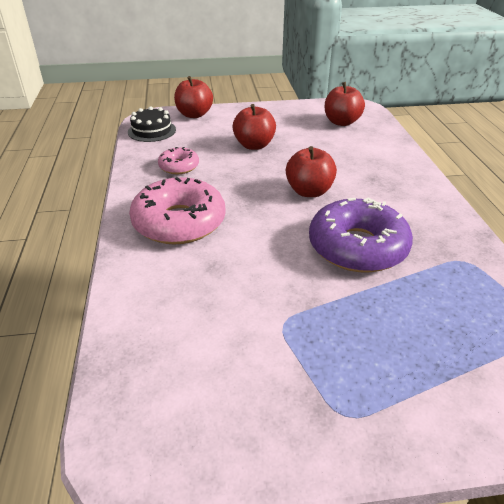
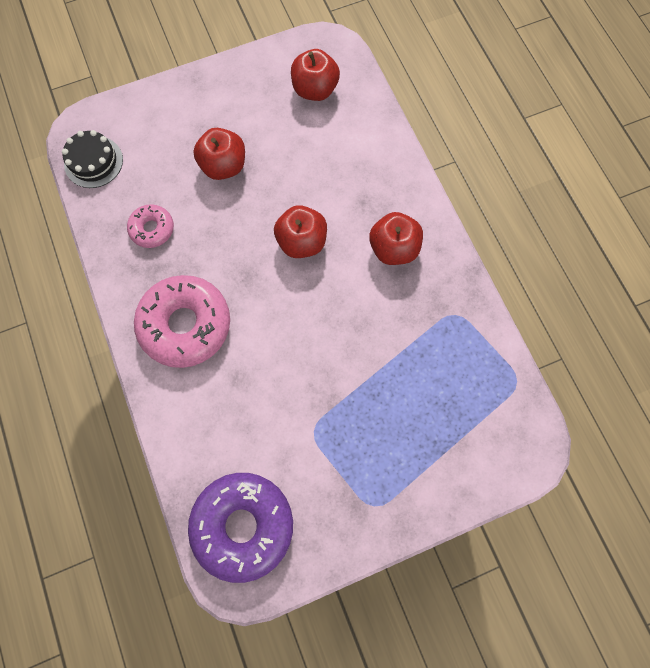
camera: 15 degrees left, 35 degrees up
red apple [174,76,213,118] -> red apple moved to [369,212,423,265]
purple donut [309,197,413,273] -> purple donut moved to [188,473,293,583]

